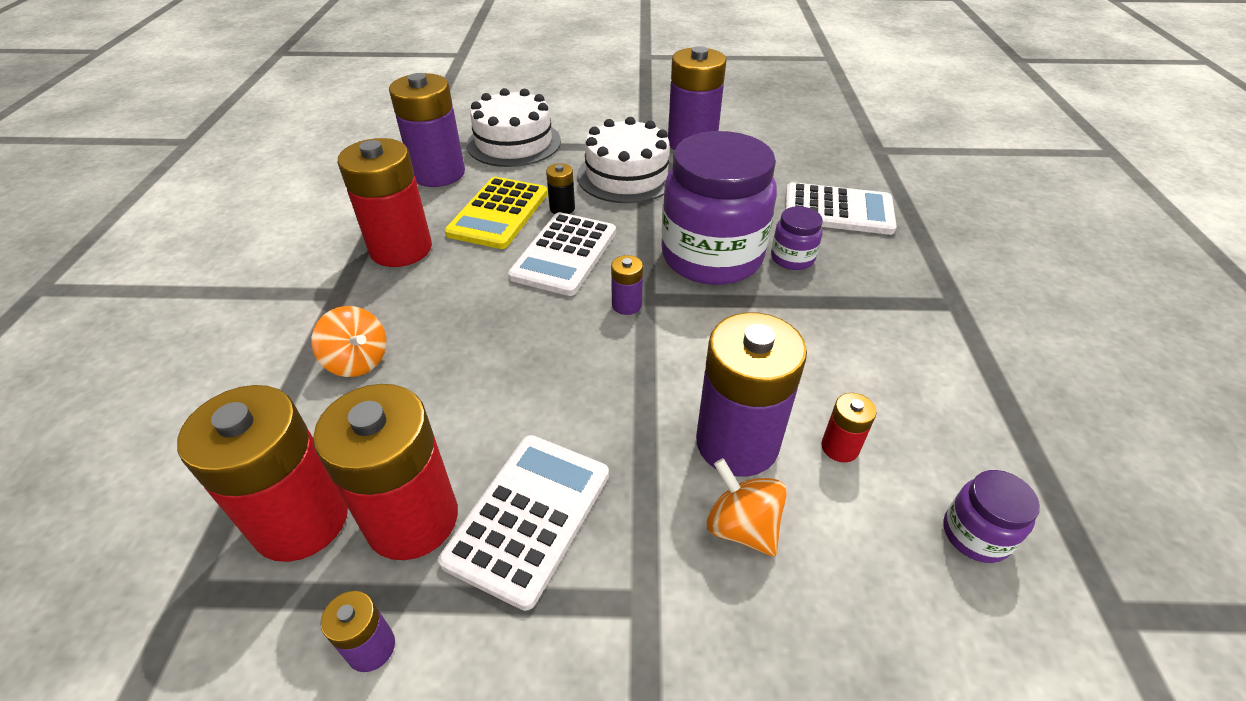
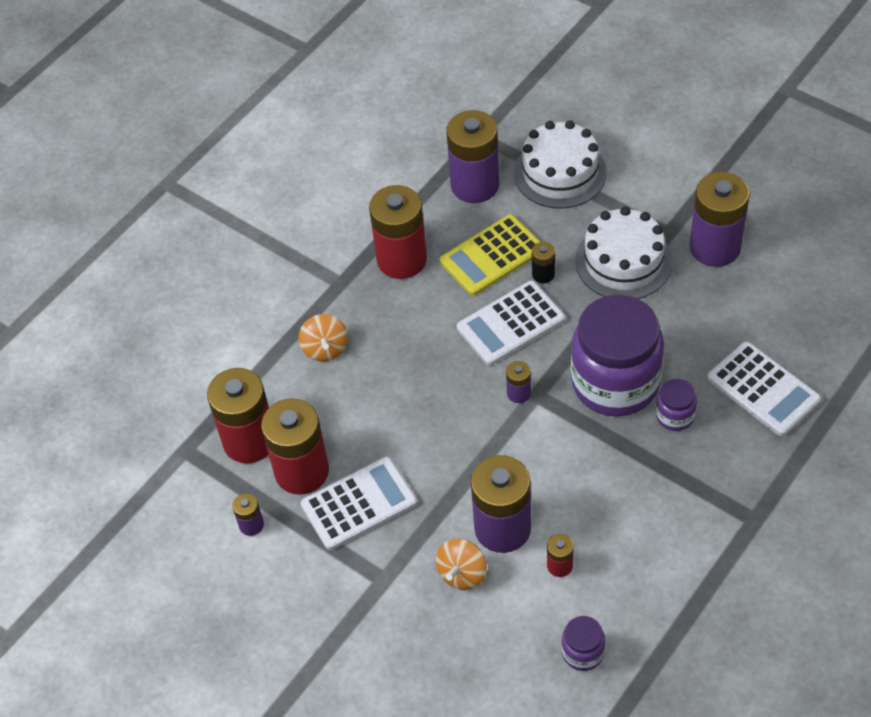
camera: 40 degrees right, 10 degrees up
orange spinning top [706,458,787,557] -> orange spinning top turned 150 degrees counterclockwise [436,539,487,590]

